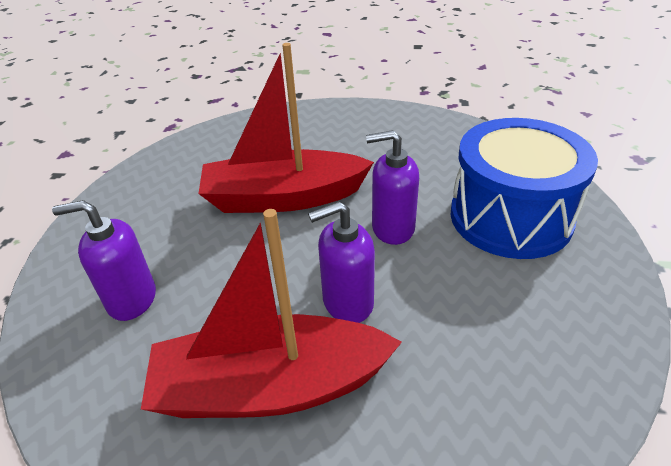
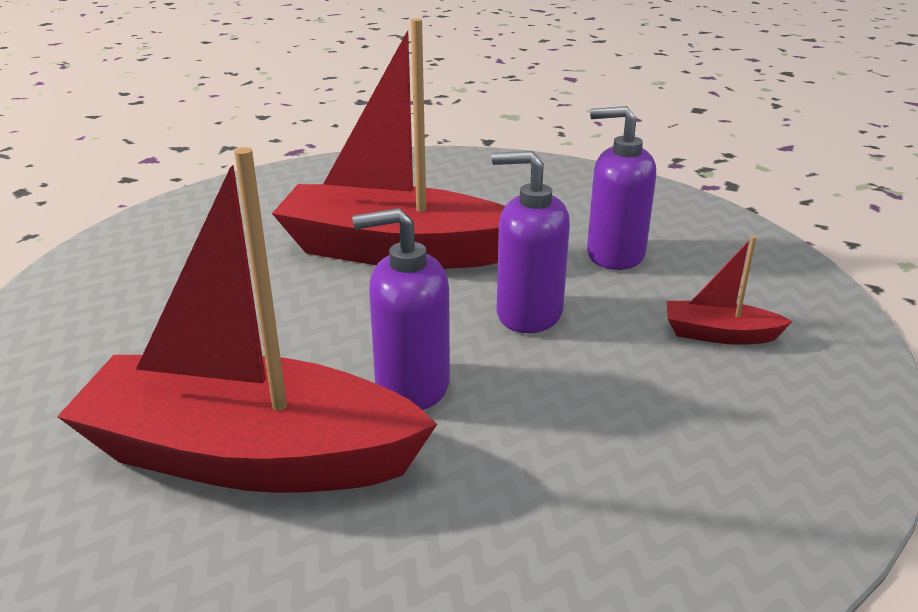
camera: 15 degrees right, 10 degrees down
purple soap dispenser [52,200,156,321] -> purple soap dispenser moved to [587,106,656,270]
blue drum [451,118,598,259] -> red boat [667,236,793,345]

